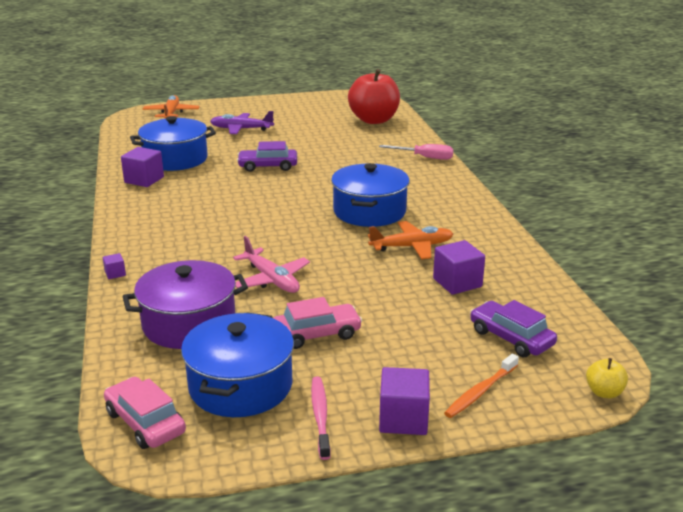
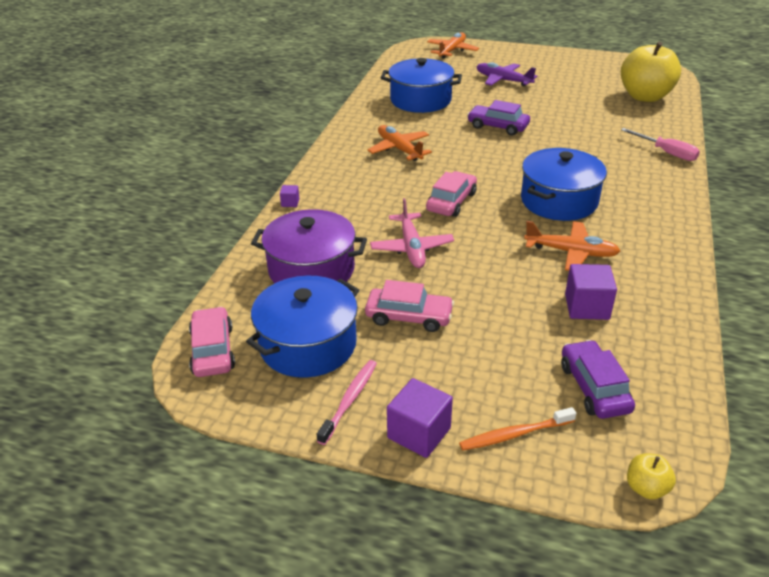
camera: 30 degrees right, 10 degrees up
purple cube [121,147,164,187] -> none
red apple [348,69,400,124] -> yellow apple [621,42,681,102]
none -> orange plane [368,125,432,161]
none -> pink car [426,171,477,217]

